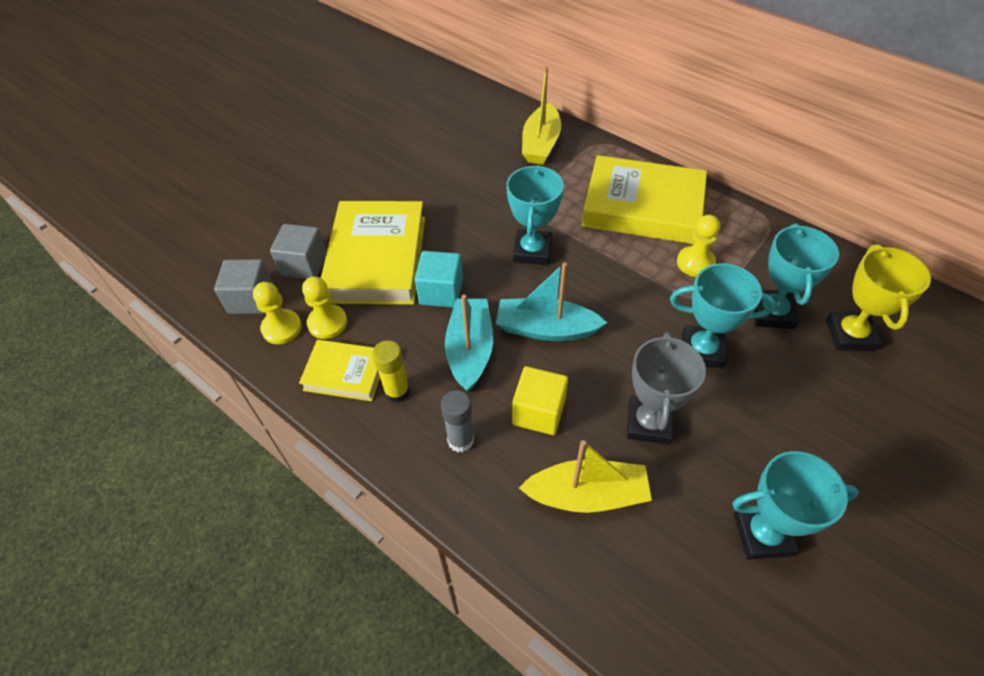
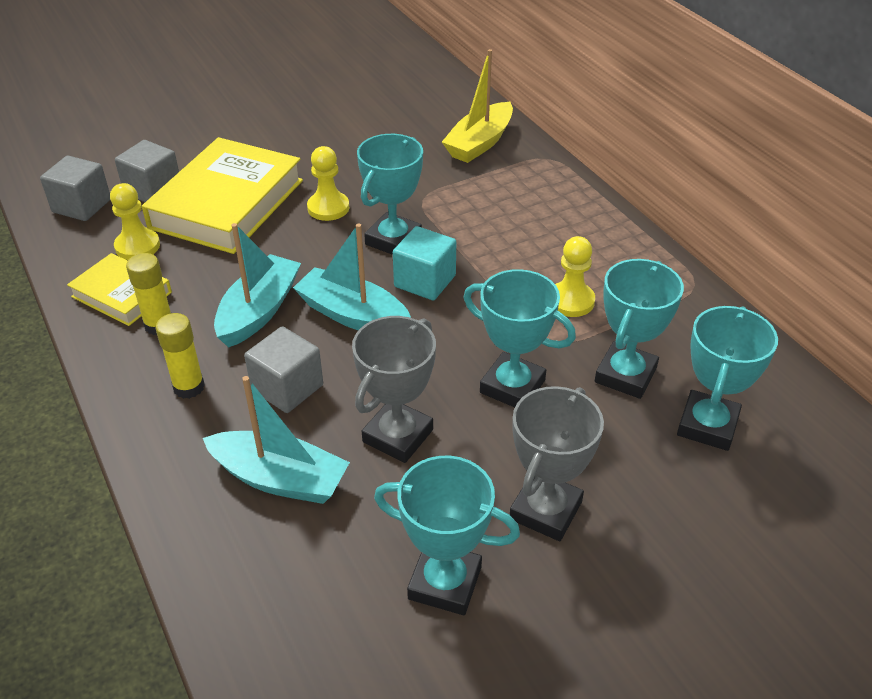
camera: 20 degrees right, 10 degrees down
yellow pawn [253,282,302,344] -> yellow pawn moved to [307,146,349,221]
turquoise cube [415,251,463,308] -> turquoise cube moved to [393,226,456,300]
grey glue stick [441,390,474,452] -> yellow glue stick [155,313,205,399]
yellow cube [512,366,568,435] -> grey cube [244,326,323,413]
yellow boat [519,440,652,513] -> turquoise boat [203,376,350,504]
yellow book [582,155,707,244] -> none
yellow trophy [826,244,931,351] -> turquoise trophy [677,306,778,451]
none -> grey trophy [510,386,604,541]

